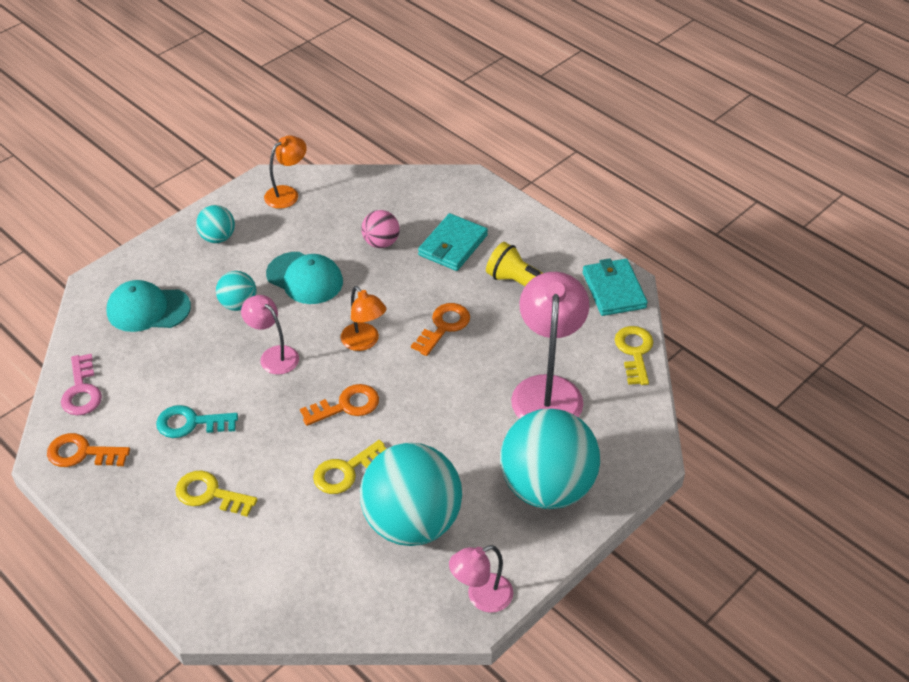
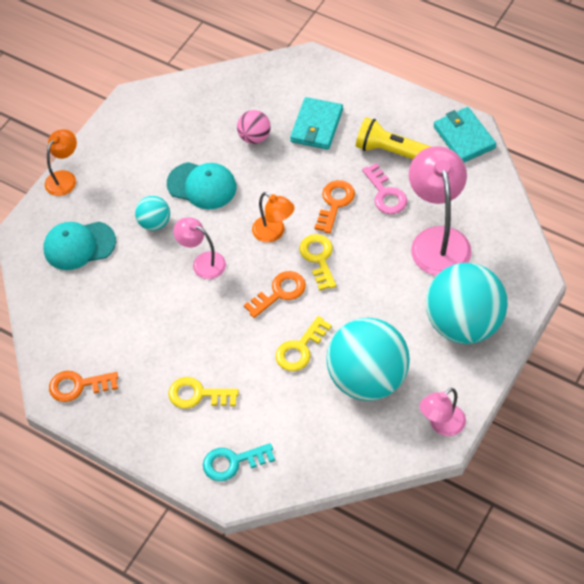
camera: 10 degrees left, 10 degrees up
pink key [61,354,102,415] -> pink key moved to [362,163,407,214]
turquoise key [156,405,238,438] -> turquoise key moved to [203,443,275,481]
turquoise ball [196,205,235,243] -> none
orange lamp [264,136,307,209] -> orange lamp moved to [45,129,77,196]
yellow key [615,326,653,385] -> yellow key moved to [299,234,336,291]

